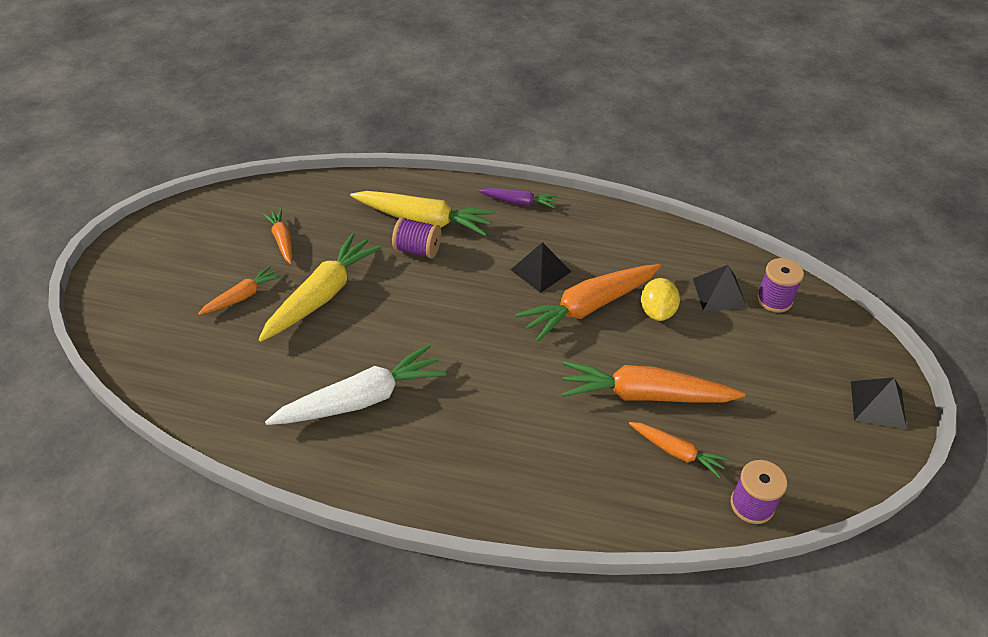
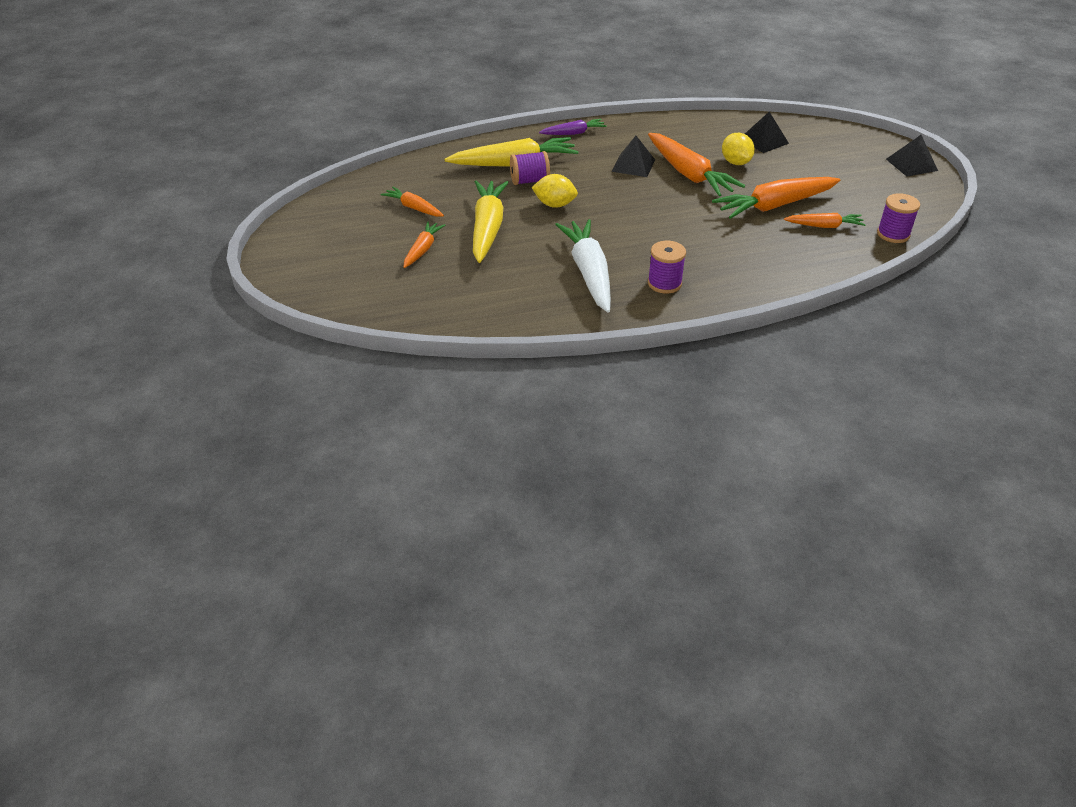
camera: 30 degrees left, 5 degrees down
white carrot [265,344,446,425] -> white carrot turned 45 degrees counterclockwise [555,219,611,312]
orange carrot [515,264,661,342] -> orange carrot turned 60 degrees counterclockwise [648,133,745,197]
purple spool [757,258,804,312] -> purple spool moved to [648,241,686,294]
none -> yellow lemon [531,174,578,208]

